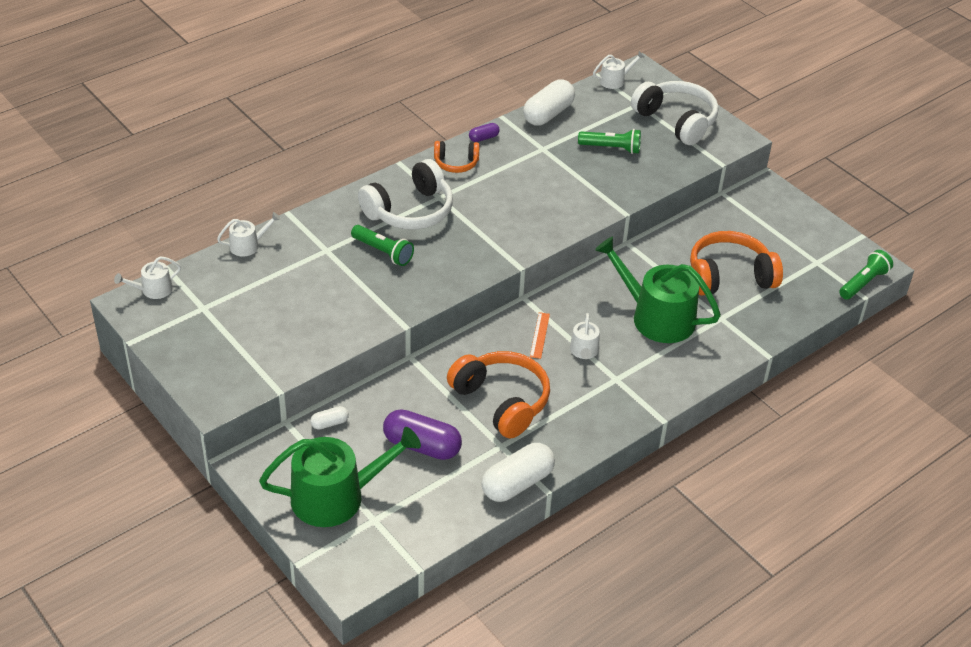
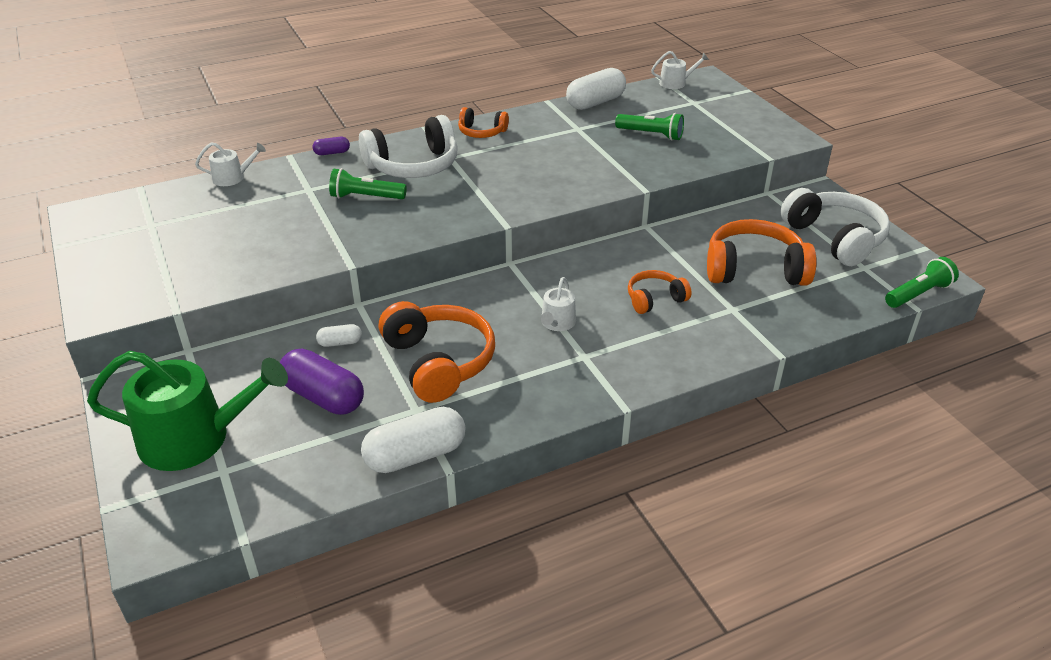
camera: 15 degrees right, 5 degrees down
white watering can [114,256,181,299] -> none
white capsule [310,406,349,430] -> white capsule moved to [316,324,362,347]
green flashlight [351,225,414,266] -> green flashlight turned 135 degrees clockwise [329,168,407,199]
purple capsule [469,123,500,142] -> purple capsule moved to [313,137,350,155]
orange ruler [530,312,550,359] -> none
green watering can [595,237,721,343] -> orange headphones [628,270,692,314]
white headphones [631,81,718,145] -> white headphones moved to [780,188,890,266]

